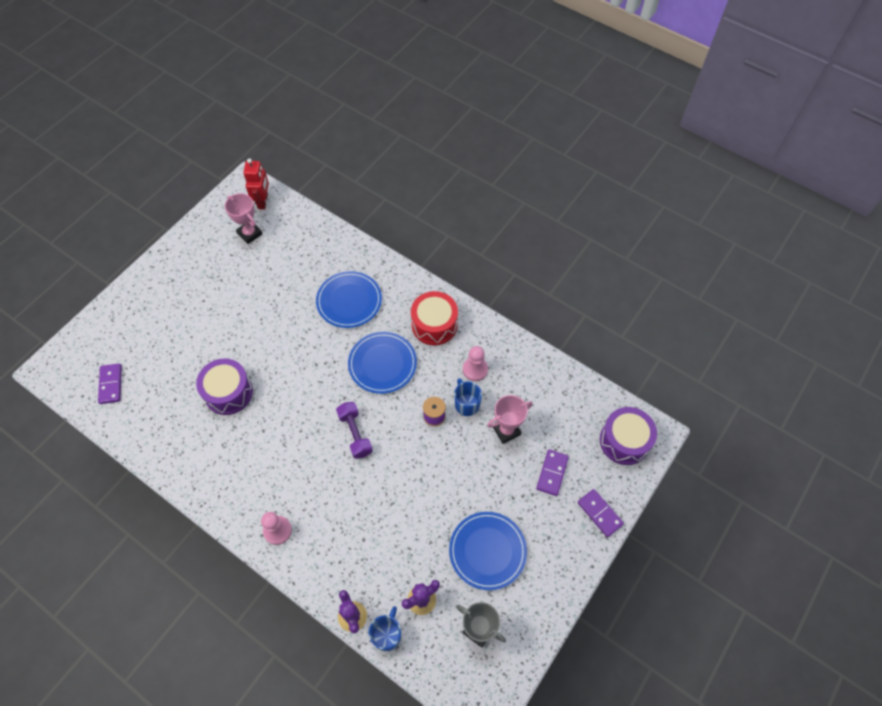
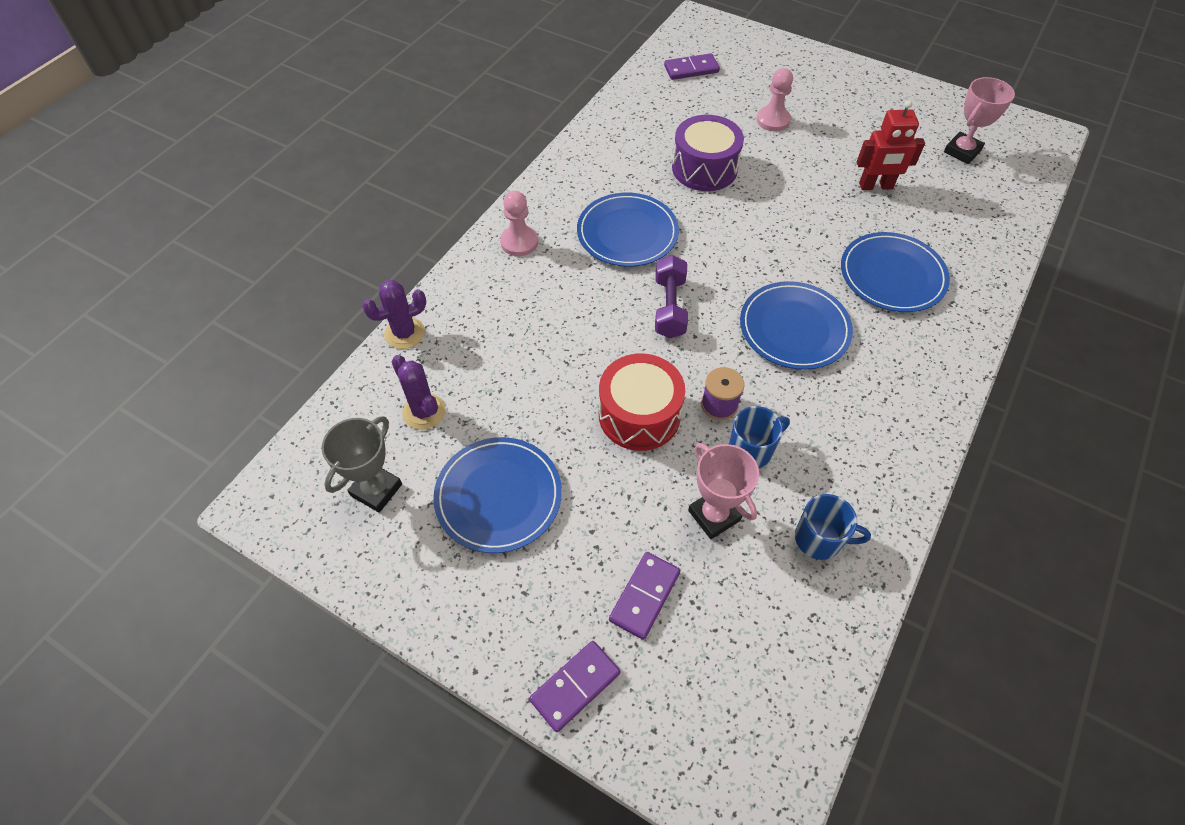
camera: 85 degrees right, 5 degrees down
red robot [243,158,269,209] -> red robot moved to [857,100,925,190]
purple dumbbell [336,402,373,459] -> purple dumbbell turned 60 degrees counterclockwise [655,255,688,338]
blue mug [369,606,401,651] -> blue mug moved to [795,494,871,560]
red drum [411,291,458,345] -> red drum moved to [599,353,685,451]
pink pawn [463,346,488,381] -> pink pawn moved to [756,68,793,131]
purple domino [536,449,569,496] -> purple domino turned 75 degrees counterclockwise [609,552,681,640]
purple drum [600,407,657,465] -> none
none -> blue plate [577,193,679,267]

